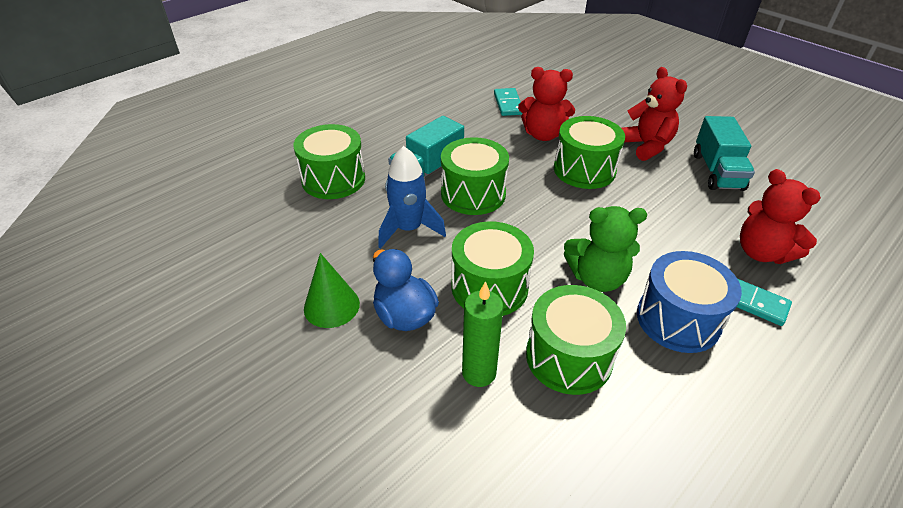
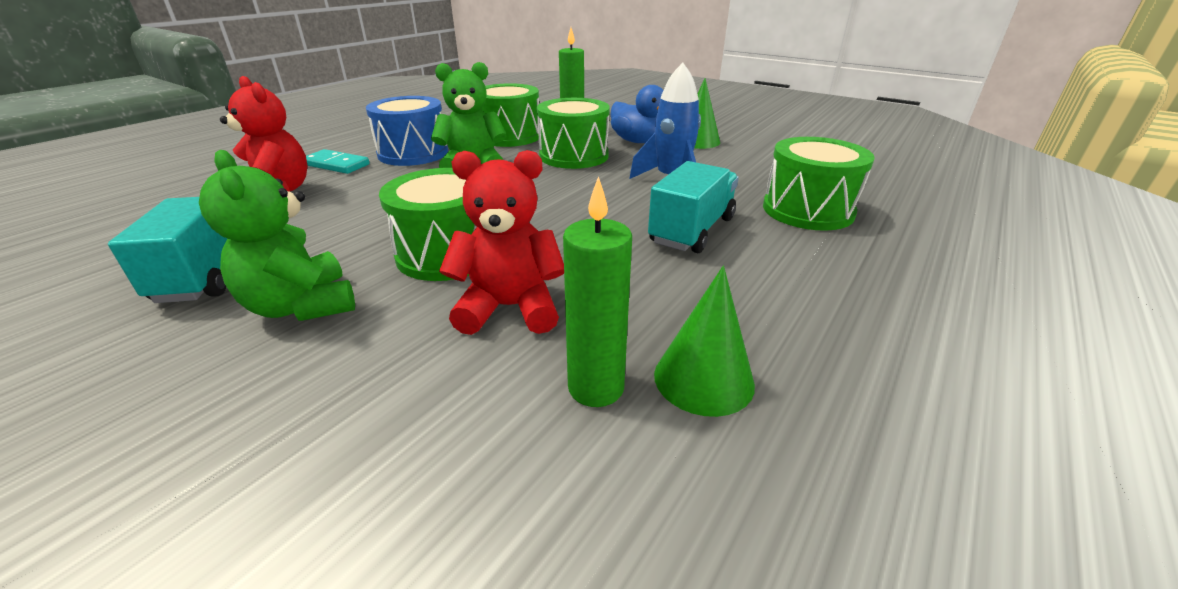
camera: 170 degrees right, 10 degrees down
green drum [441,137,509,215] -> none
turquoise domino [494,88,522,116] -> green candle [563,176,632,407]
red teddy bear [622,67,687,161] -> green teddy bear [199,150,355,321]
none -> green cone [654,266,755,417]

